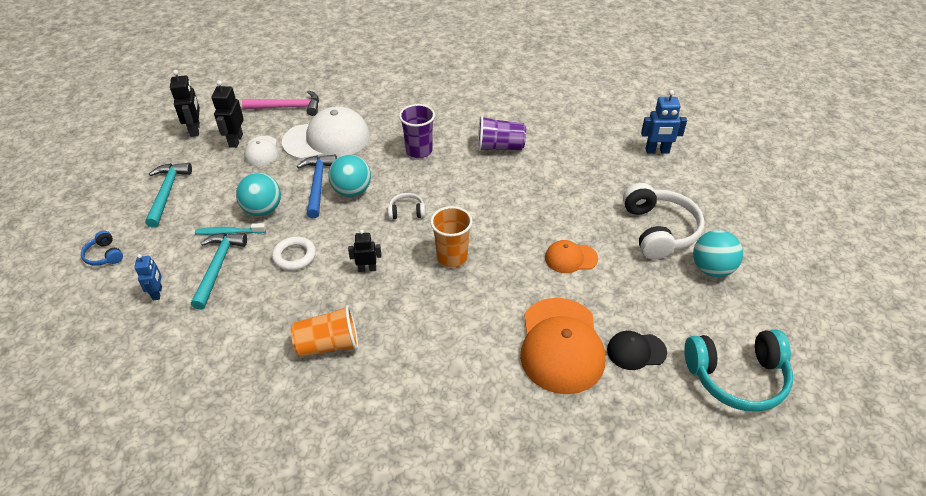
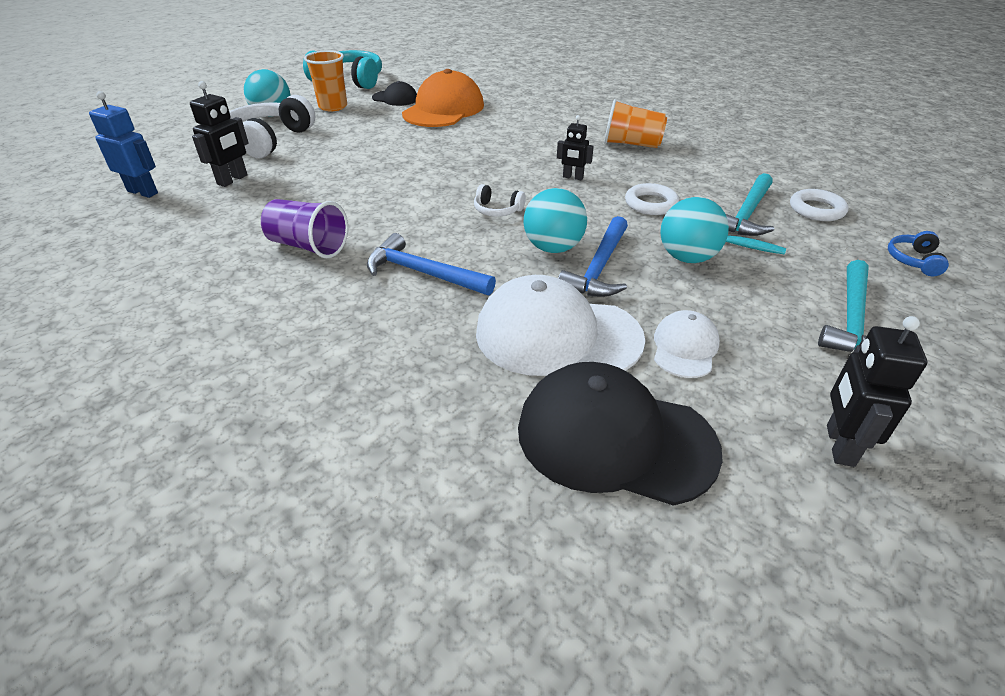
camera: 155 degrees left, 5 degrees down
blue headphones [81,231,123,266] -> blue headphones turned 150 degrees counterclockwise [888,231,949,276]
blue robot [134,254,162,300] -> white ring [790,189,849,221]
black robot [212,80,244,148] -> black robot moved to [190,81,249,187]
pink hammer [242,91,319,116] -> black cap [518,362,723,506]
purple cup [399,104,435,158] -> blue hammer [367,233,496,296]
orange cup [430,206,473,268] -> orange cup moved to [304,50,347,111]
orange cap [545,240,598,273] -> none

